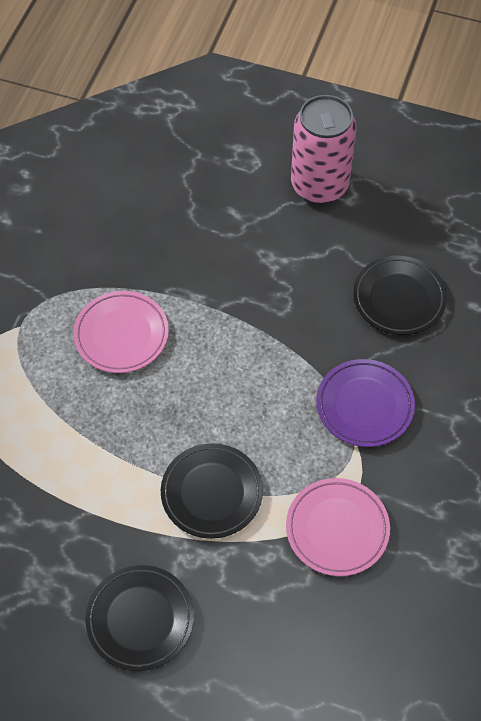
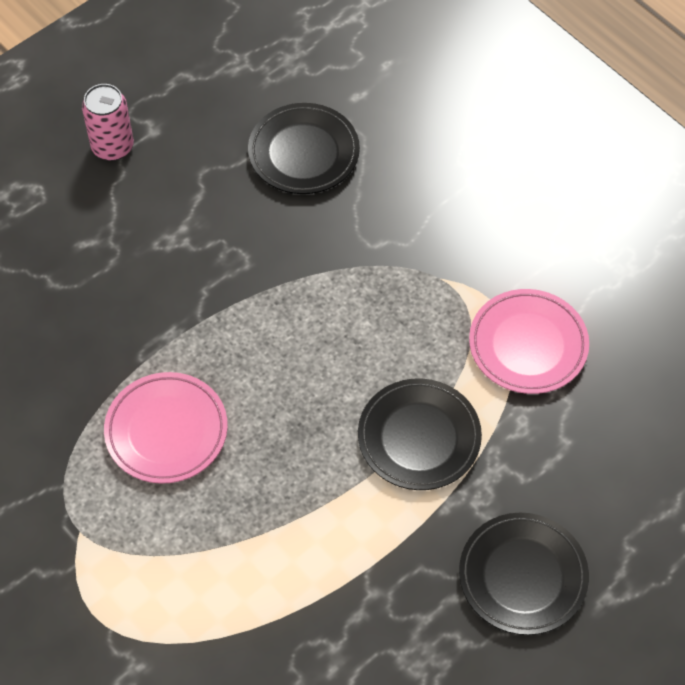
camera: 60 degrees left, 0 degrees up
pink can [291,95,357,204] -> pink can [82,84,134,161], size x0.59
purple plate [316,359,415,447] -> none

